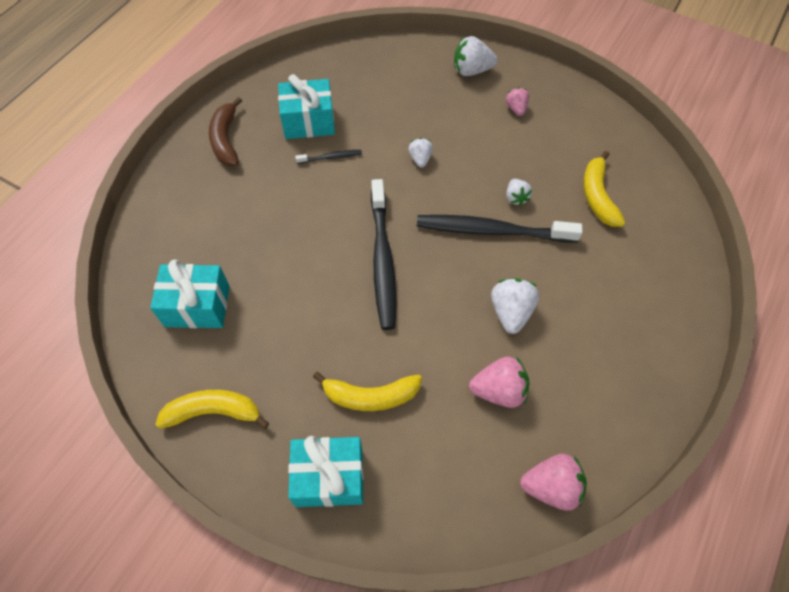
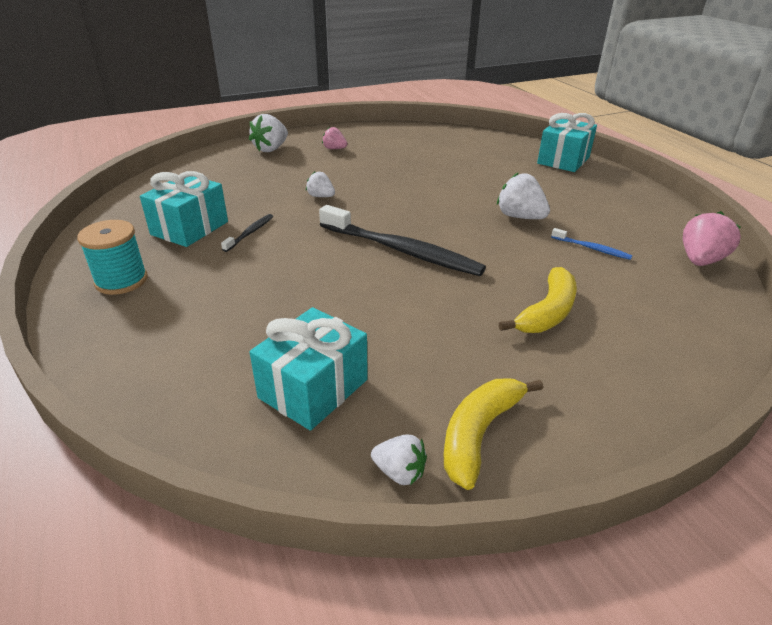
camera: 55 degrees left, 25 degrees down
brown banana [209,97,242,166] -> turquoise spool [77,220,148,295]
turquoise gift [288,436,364,507] -> turquoise gift moved to [537,113,597,172]
black toothbrush [417,215,583,243] -> none
pink strawberry [469,357,529,408] -> blue toothbrush [551,228,633,260]
white strawberry [506,179,532,206] -> white strawberry moved to [371,435,427,485]
yellow banana [583,151,625,227] -> none

